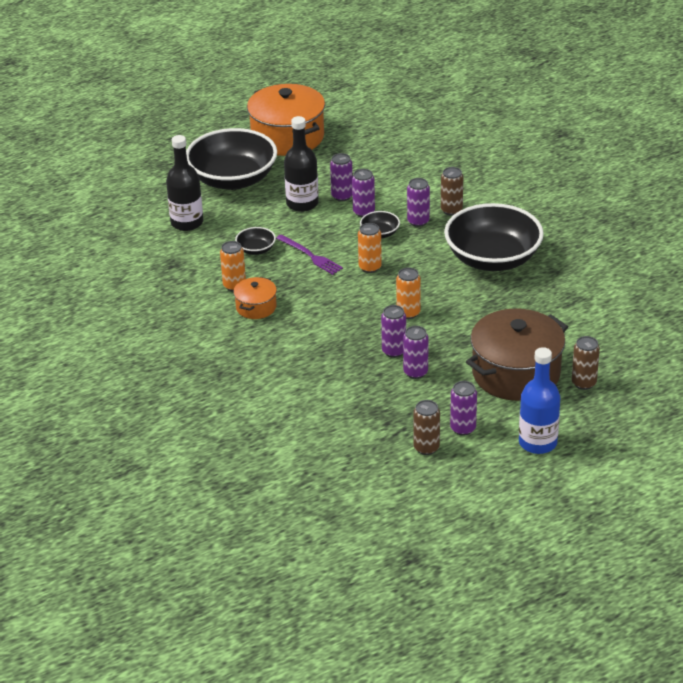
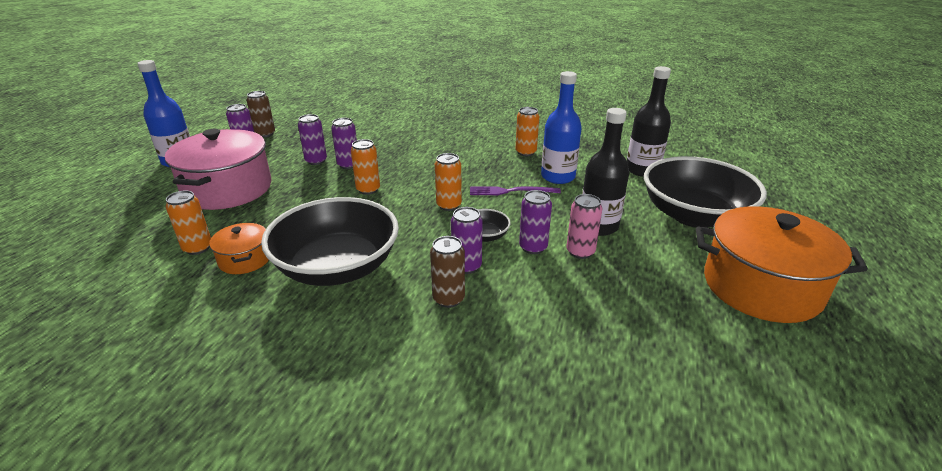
camera: 135 degrees right, 5 degrees down
orange pot [233,277,277,319] -> orange pot moved to [209,223,269,274]
black bowl [235,227,276,255] -> blue bottle [541,71,582,184]
purple can [330,153,353,201] -> pink can [567,194,602,259]
brown pot [466,309,568,401] -> pink pot [165,129,271,210]
brown can [572,336,600,390] -> none
none -> orange can [166,191,211,255]

